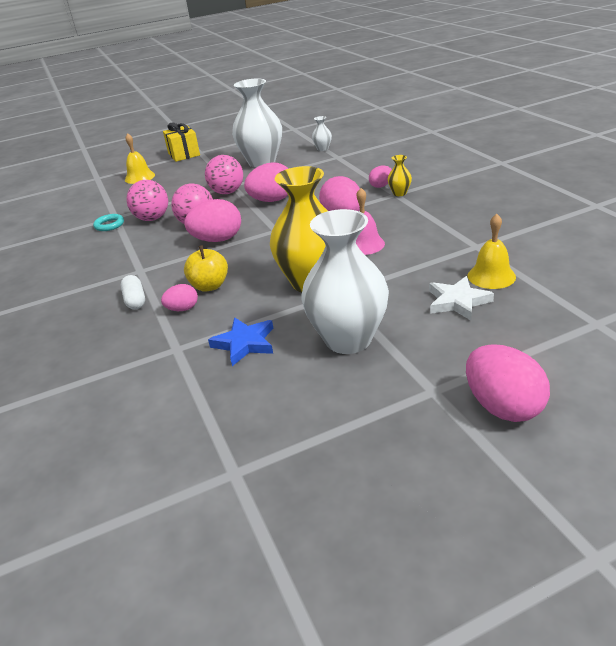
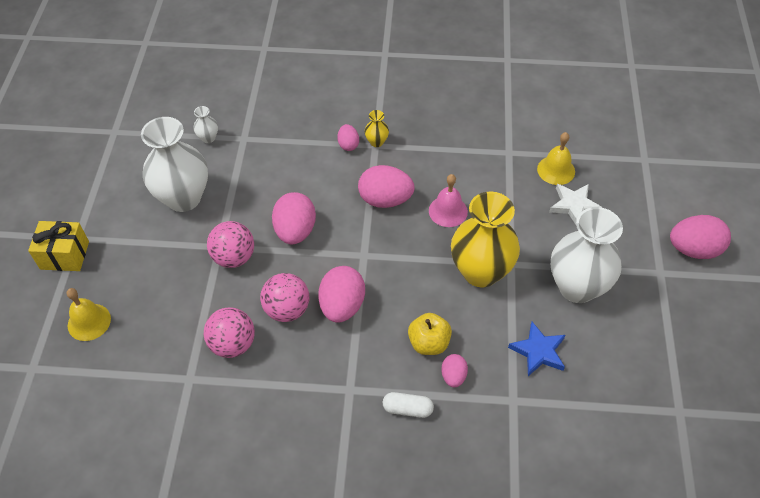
camera: 65 degrees left, 20 degrees up
turquoise ring [93,214,124,231] -> none

